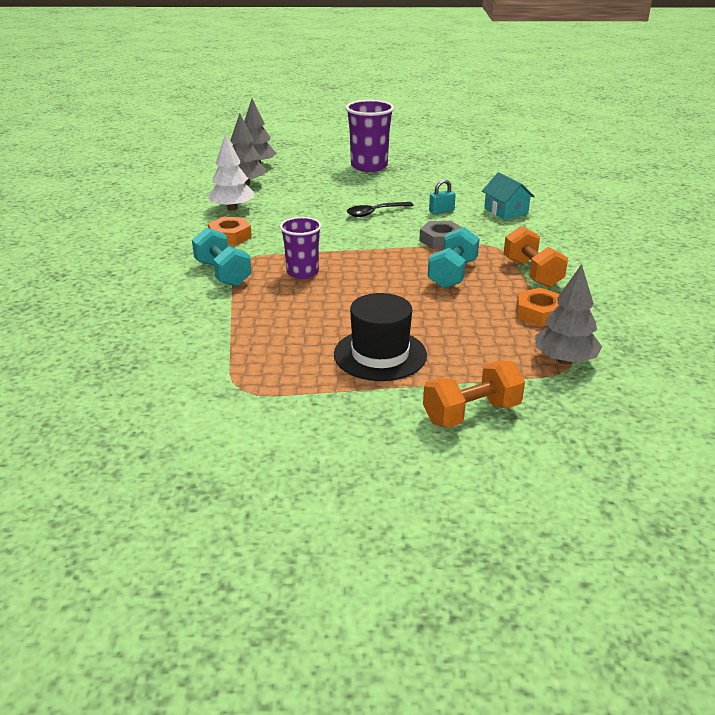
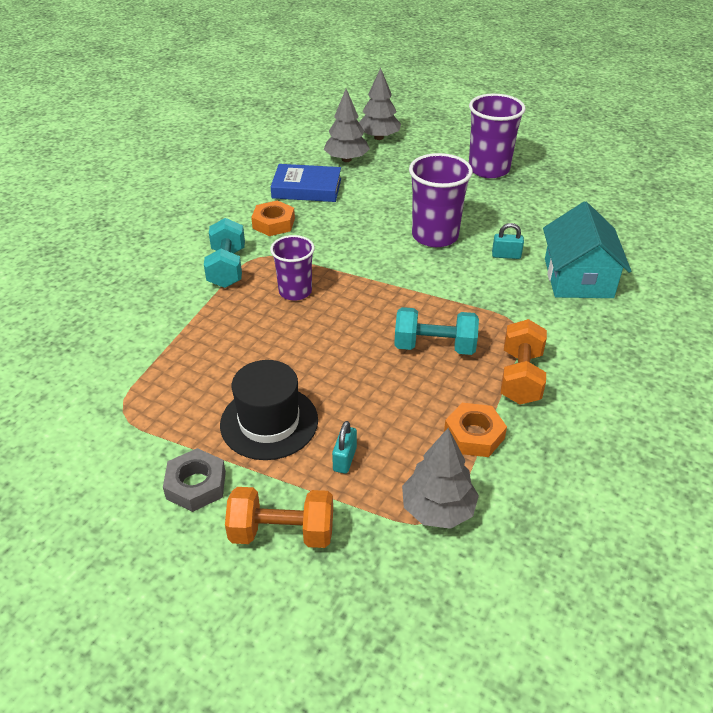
camera: 30 degrees right, 10 degrees up
white tree [207,133,254,211] -> blue book [271,164,341,202]
black spoon [346,202,414,217] -> purple cup [409,153,473,247]
grey nut [419,221,462,249] -> grey nut moved to [163,448,226,512]
turquoise dumbbell [428,227,480,289] -> turquoise dumbbell turned 45 degrees clockwise [394,307,479,355]
turquoise house [482,172,535,220] -> turquoise house [543,201,631,298], size x1.62
none -> turquoise padlock [332,421,357,474]

